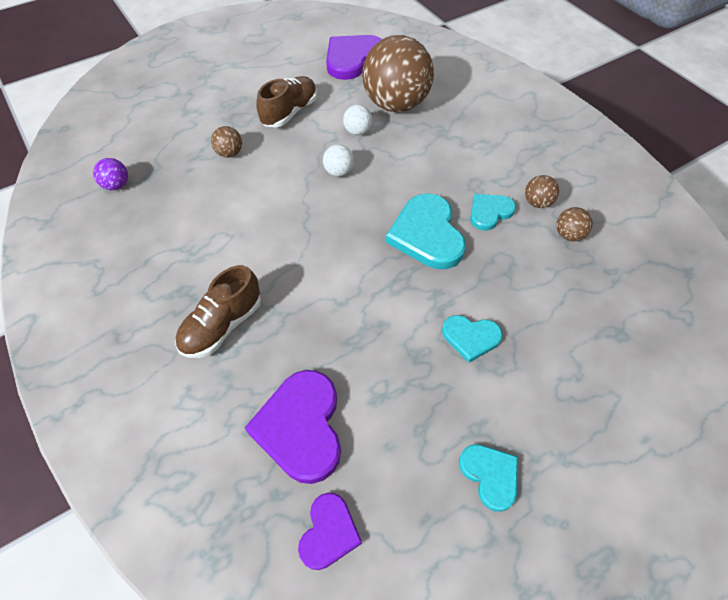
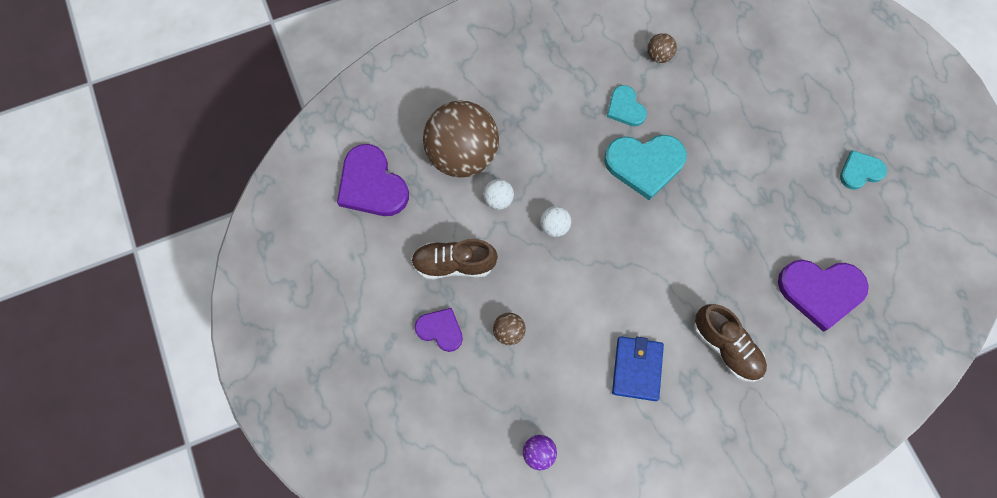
camera: 80 degrees left, 15 degrees up
brown shoe [256,76,317,127] -> brown shoe turned 45 degrees counterclockwise [411,239,498,279]
purple heart [298,493,362,570] -> purple heart moved to [415,308,463,352]
turquoise heart [442,315,503,363] -> none
brown ball [525,175,559,208] -> none
none -> blue wallet [612,336,664,401]

